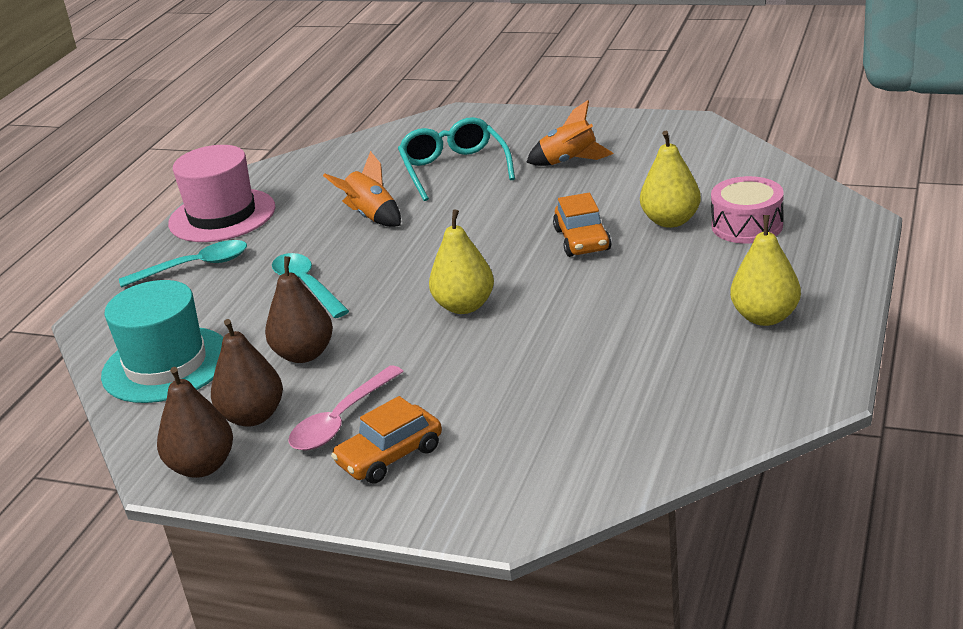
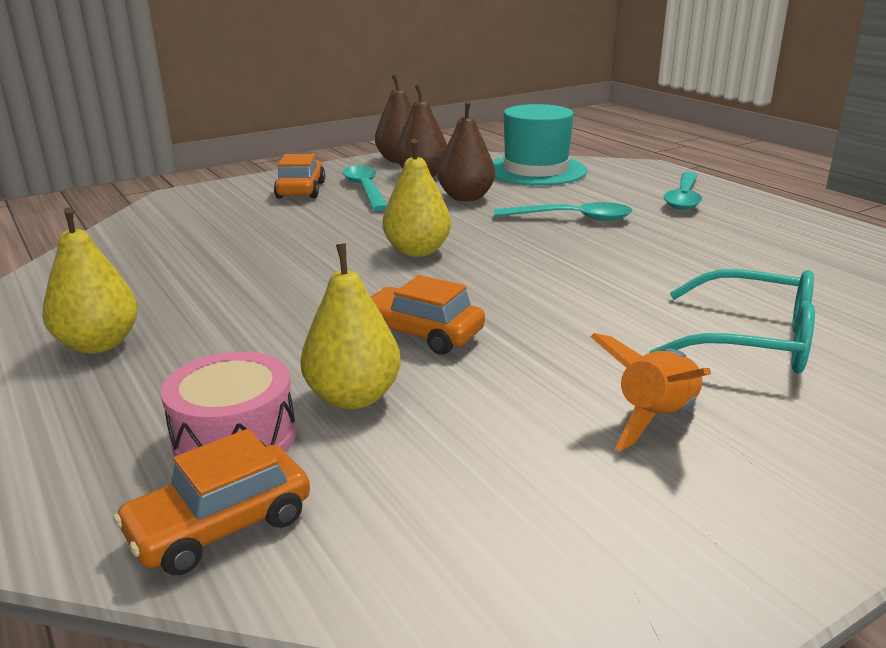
camera: 125 degrees right, 5 degrees down
pink hat [168,145,275,242] -> none
pink spoon [288,365,404,451] -> turquoise spoon [342,165,387,211]
orange rocket [323,151,401,227] -> none
none -> orange car [113,429,310,576]

